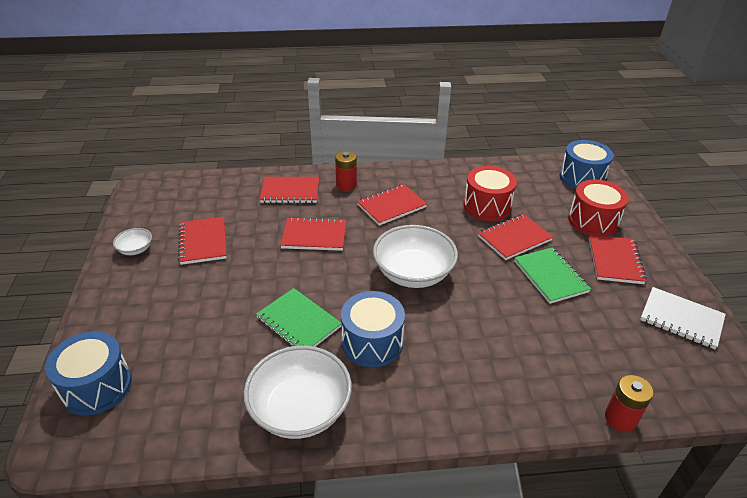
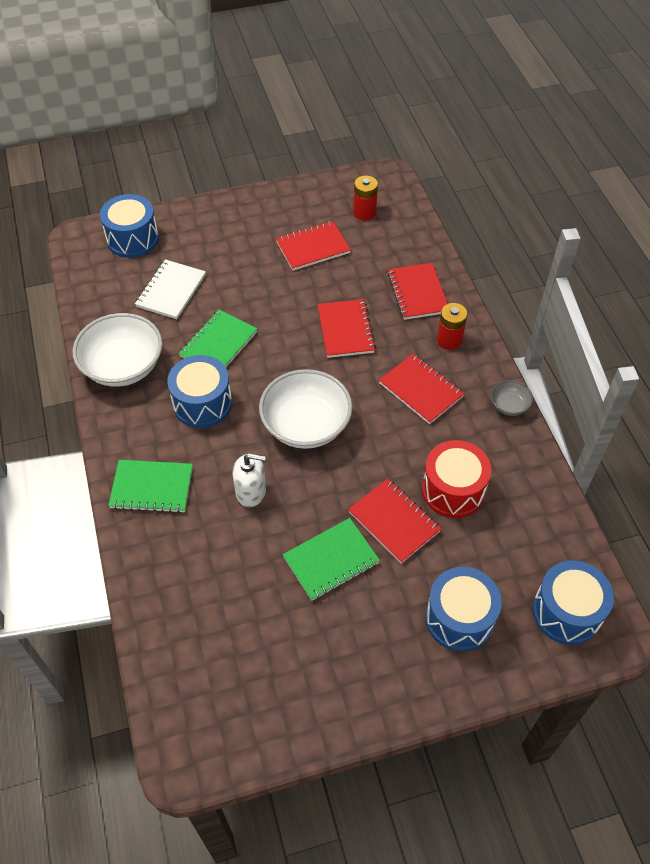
camera: 80 degrees right, 15 degrees up
white bowl [113,228,152,255] -> none
red drum [568,180,629,236] -> blue drum [425,567,502,652]
red notebook [589,235,647,284] -> none
red battery [605,375,653,432] -> red battery moved to [353,176,378,220]
white notebook [640,287,726,349] -> white notebook moved to [135,259,206,319]
none -> green notebook [108,460,193,513]
none -> white soap dispenser [232,453,266,507]
none -> grey bowl [491,380,533,416]

